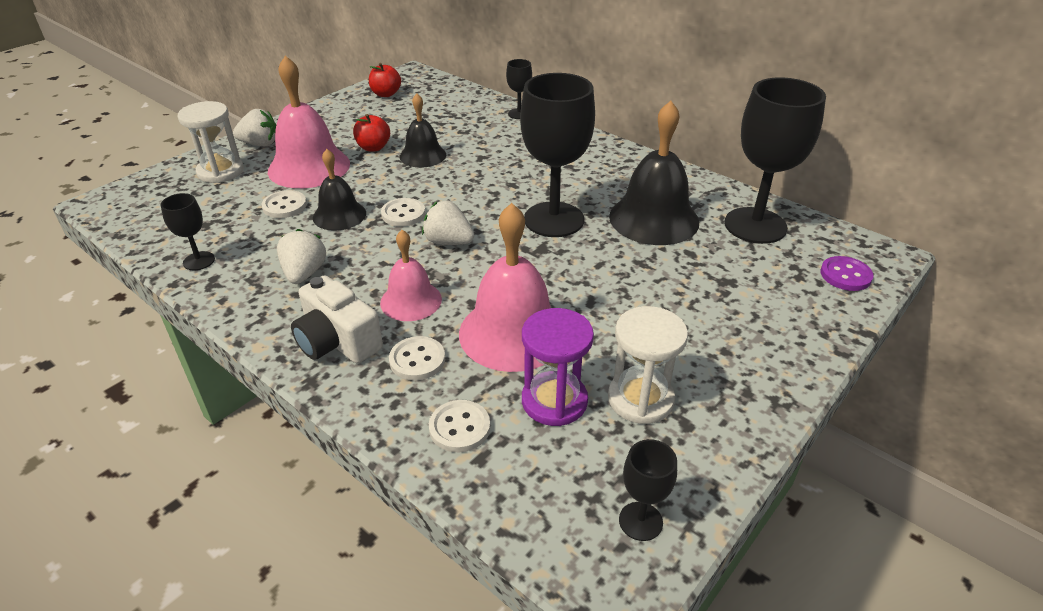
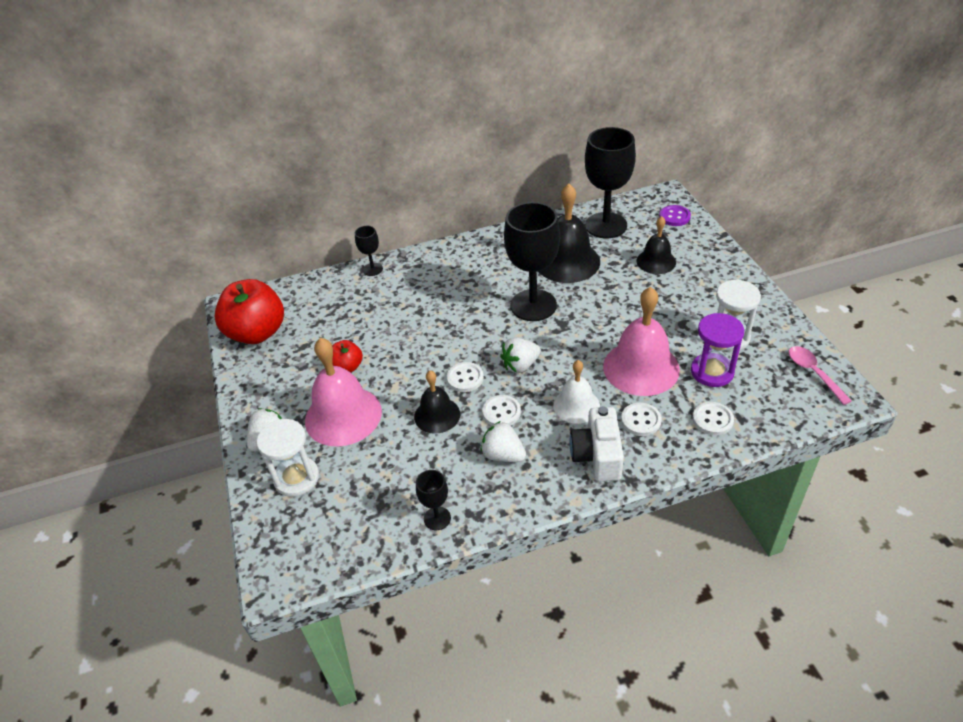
camera: 55 degrees left, 5 degrees up
white button [261,190,307,218] -> white button moved to [482,395,521,426]
white camera [291,275,383,364] -> white camera turned 105 degrees clockwise [569,406,624,481]
red apple [369,63,401,97] -> red apple [214,279,284,344], size x2.02
pink bell [380,230,442,321] -> white bell [553,360,600,424]
black bell [400,94,446,168] -> black bell moved to [636,216,676,274]
black goblet [619,439,677,541] -> pink spoon [789,346,852,405]

